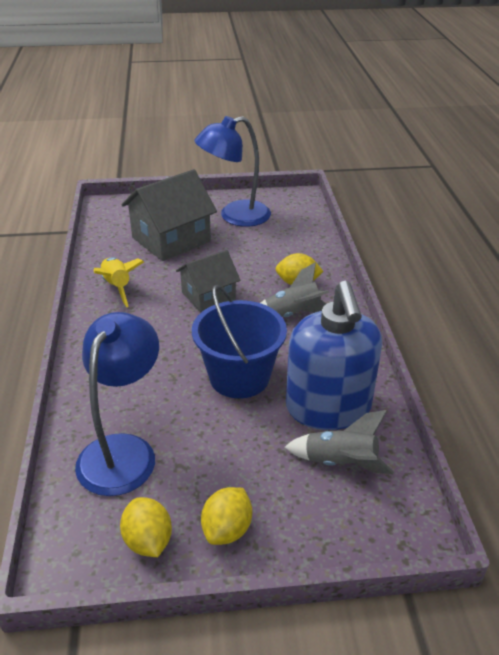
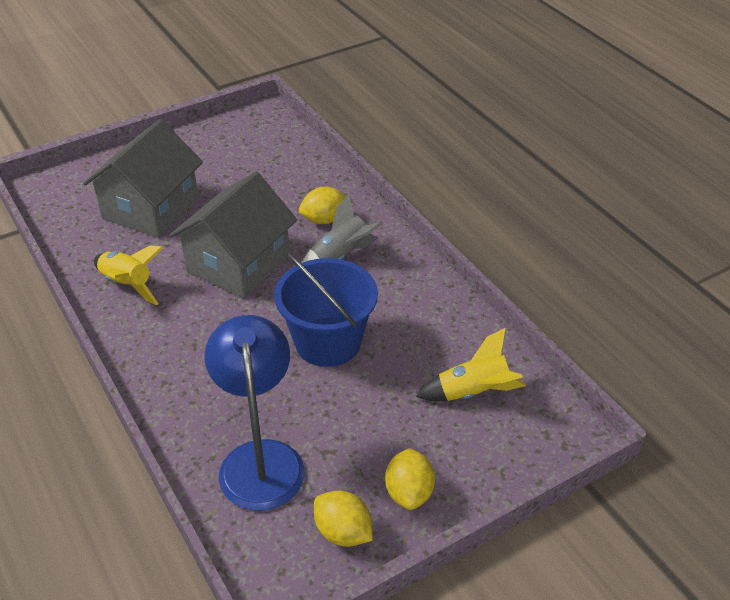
camera: 25 degrees left, 5 degrees up
grey house [176,250,240,312] -> grey house [170,172,297,298], size x1.60
blue lamp [195,116,271,227] -> none
grey rocket [285,410,394,475] -> yellow rocket [416,328,526,401]
blue soap dispenser [286,281,382,430] -> none

